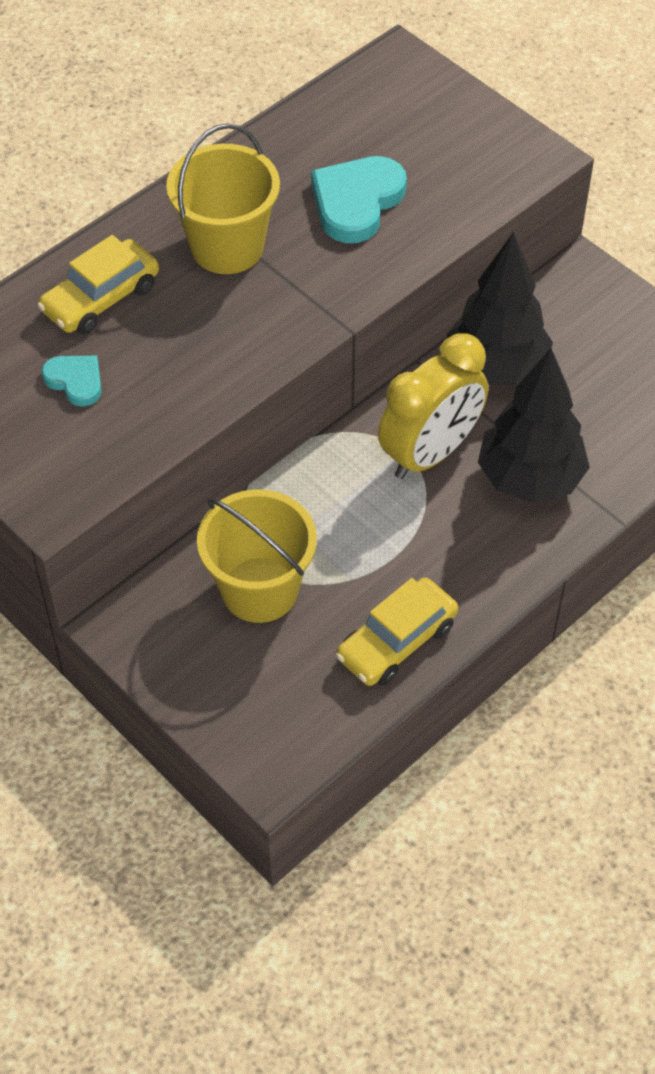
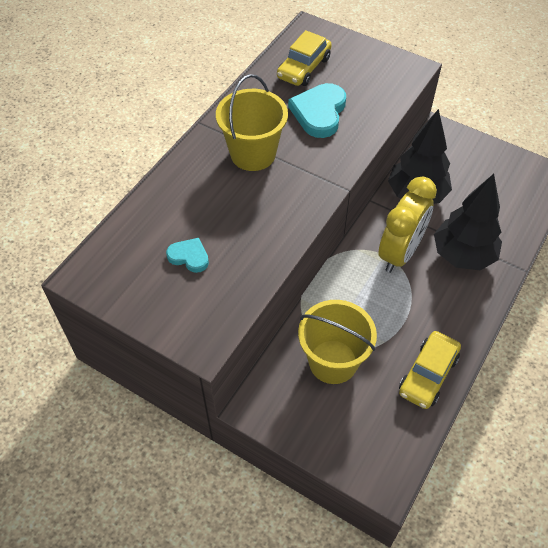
camera: 15 degrees left, 0 degrees up
yellow car [37,235,159,334] -> yellow car moved to [277,30,332,86]

